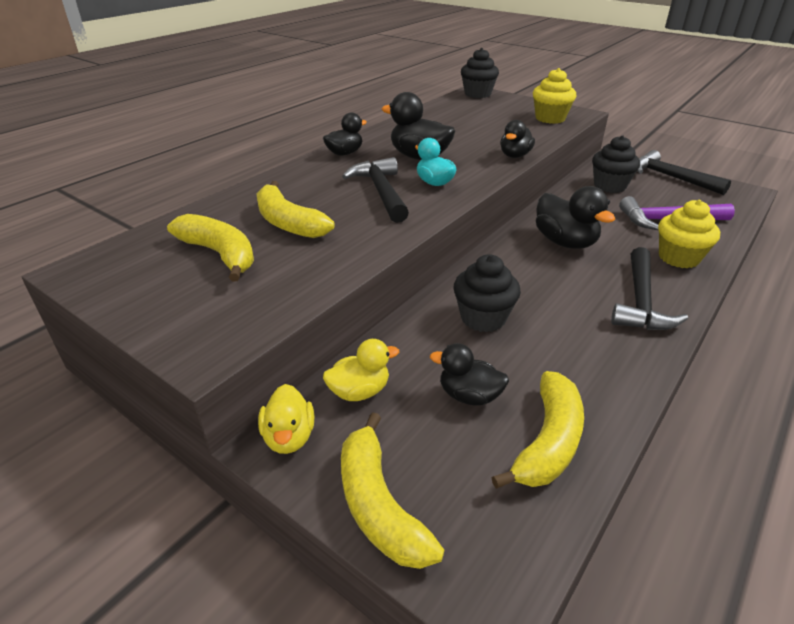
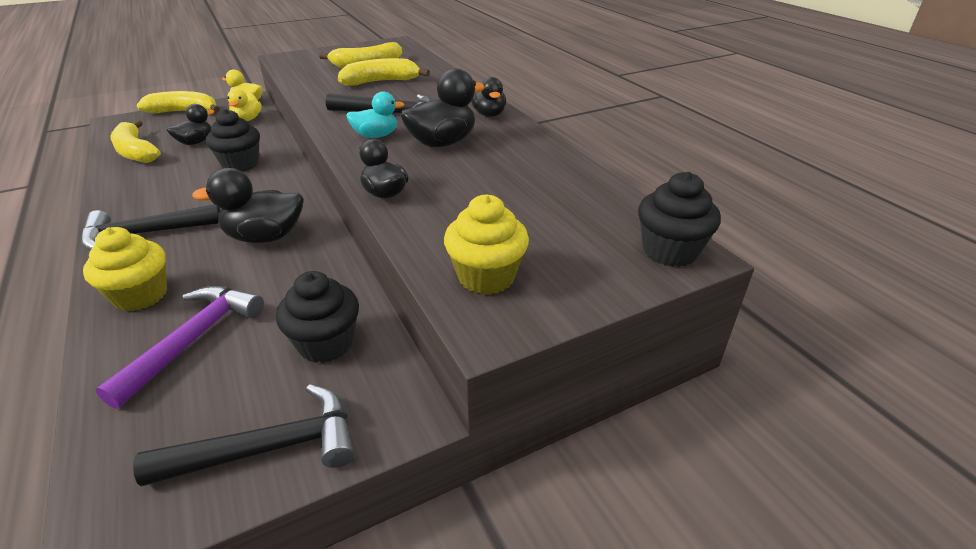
camera: 115 degrees right, 0 degrees up
black hammer [611,247,688,330] -> black hammer turned 60 degrees counterclockwise [81,205,221,251]

